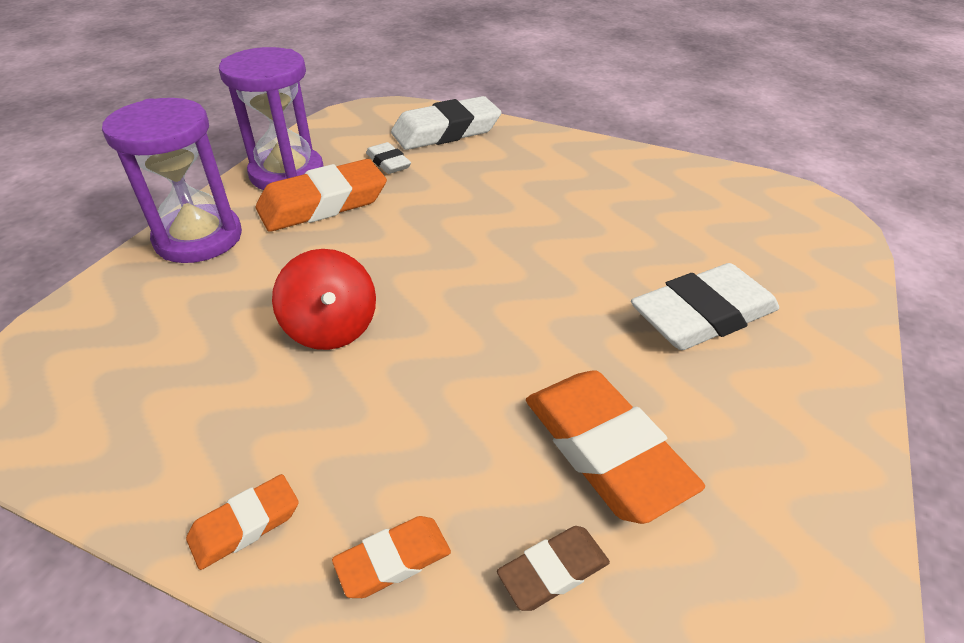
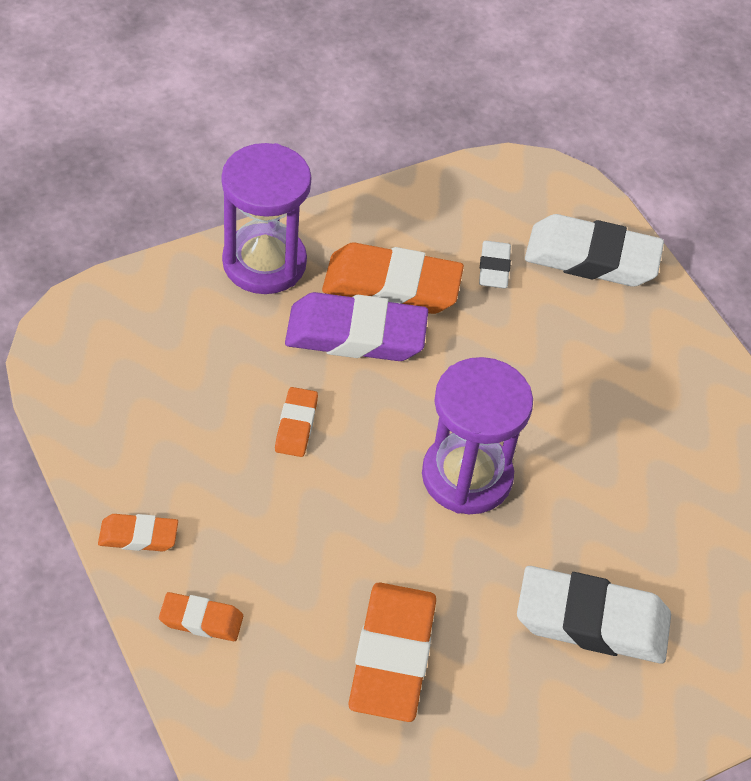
camera: 35 degrees right, 10 degrees up
purple hourglass [219,47,324,190] -> purple hourglass moved to [422,357,533,514]
red spinning top [272,249,376,350] -> orange eraser [275,387,318,457]
brown eraser [497,526,610,611] -> none
none -> purple eraser [285,292,428,361]

